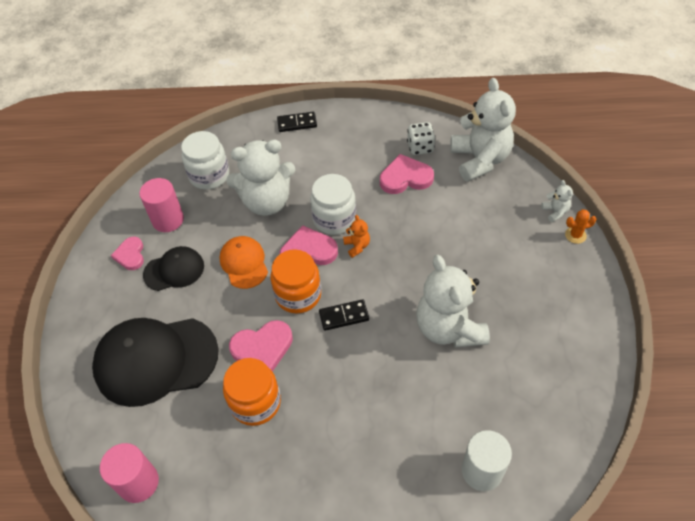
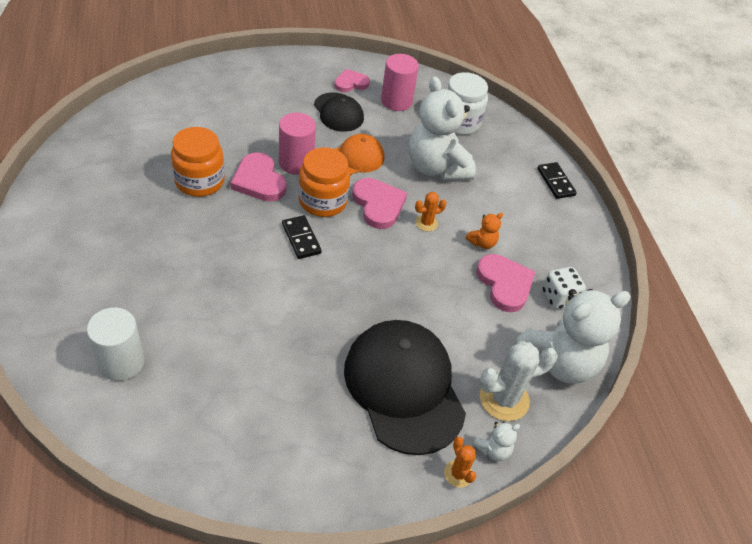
camera: 70 degrees right, 5 degrees down
black cap [92,318,219,407] -> black cap moved to [344,320,466,455]
pink cylinder [100,443,159,503] -> pink cylinder moved to [279,113,316,175]
white jar [310,174,356,235] -> orange cactus [415,192,446,231]
orange teddy bear [343,215,370,258] -> orange teddy bear moved to [466,213,503,249]
white teddy bear [416,255,490,348] -> none
none -> white cactus [479,341,558,421]

